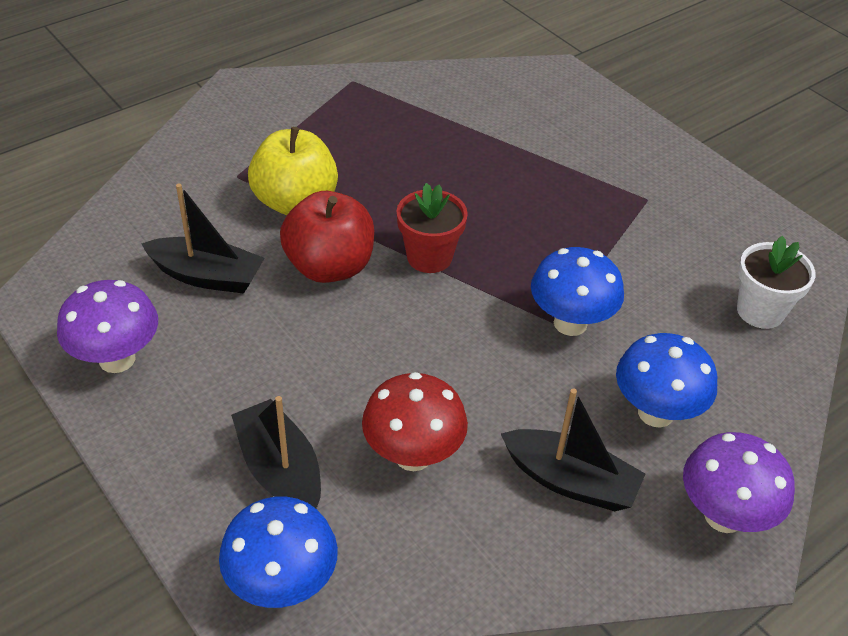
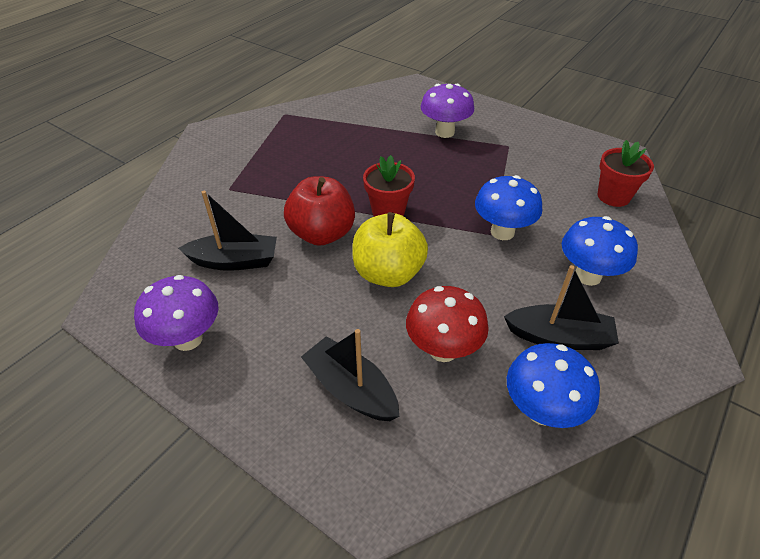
camera: 15 degrees left, 0 degrees up
blue mushroom [219,497,338,608] -> blue mushroom moved to [507,343,600,428]
yellow apple [248,127,338,215] -> yellow apple moved to [352,212,428,287]
purple mushroom [683,432,795,533] -> purple mushroom moved to [421,84,474,138]
white flower pot [737,236,816,329] -> red flower pot [598,140,654,207]

